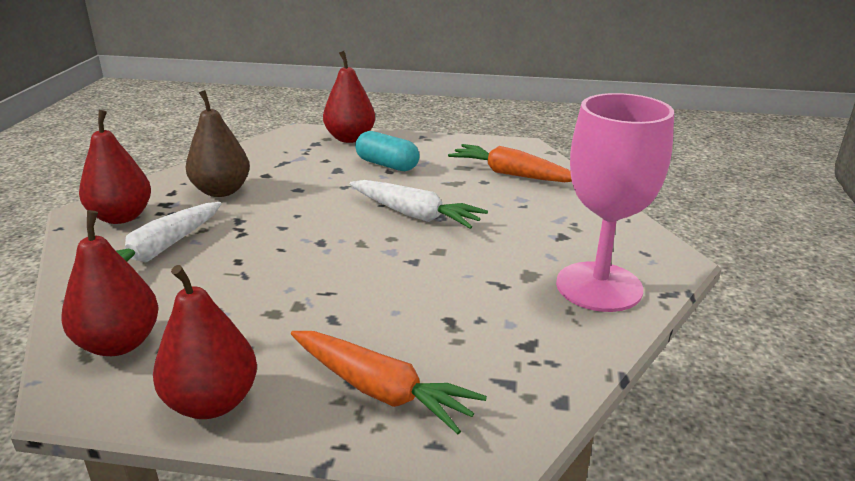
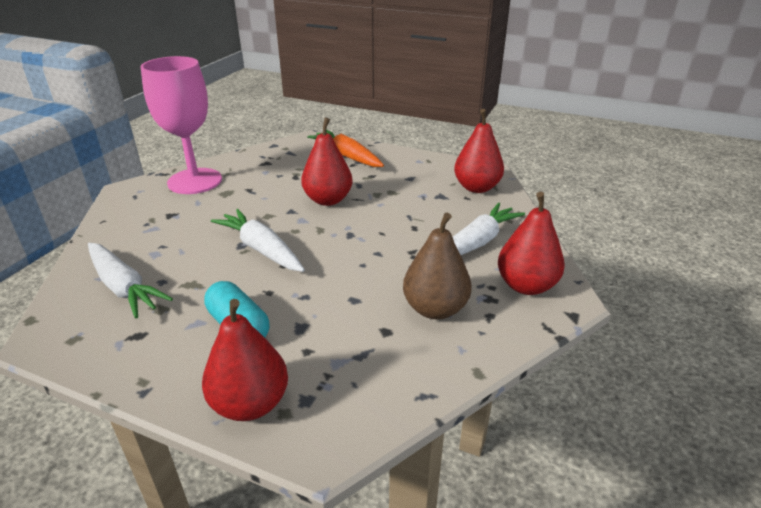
camera: 165 degrees left, 5 degrees up
red pear [153,265,257,419] -> red pear moved to [301,117,353,206]
orange carrot [448,144,572,182] -> white carrot [88,243,173,318]

